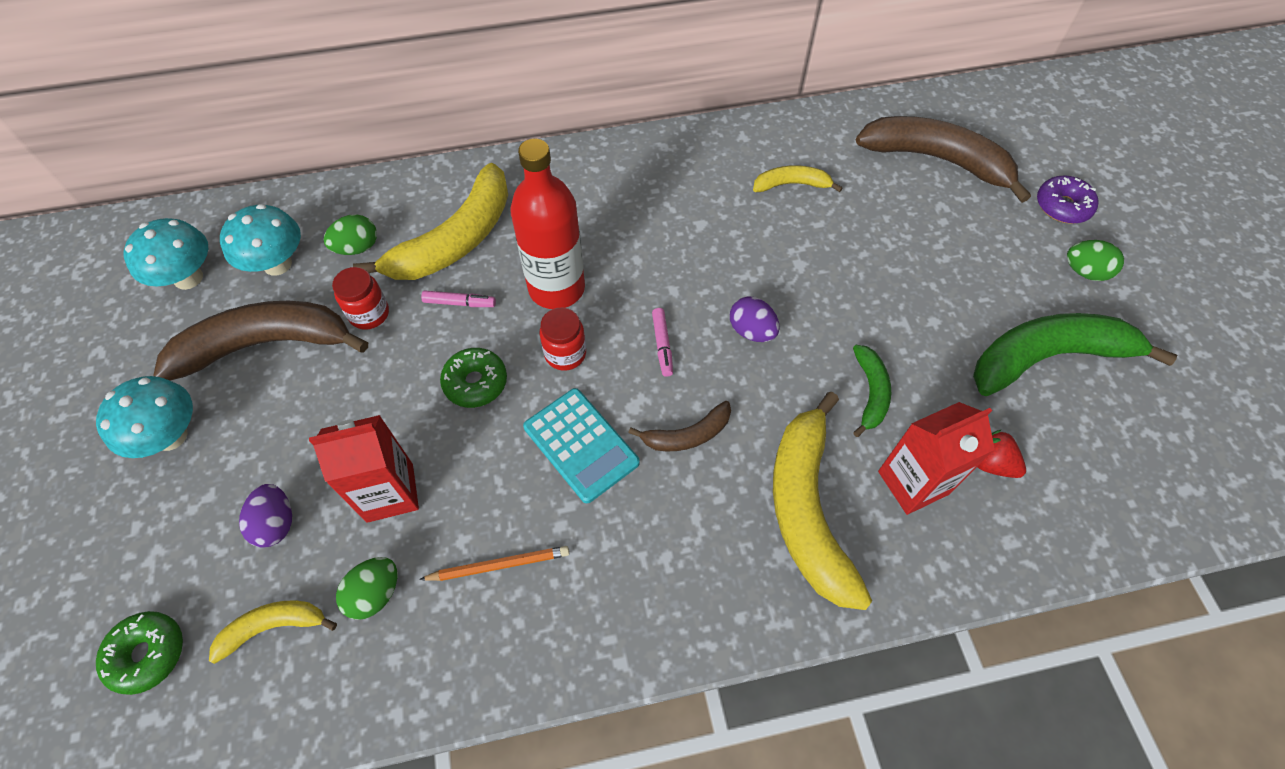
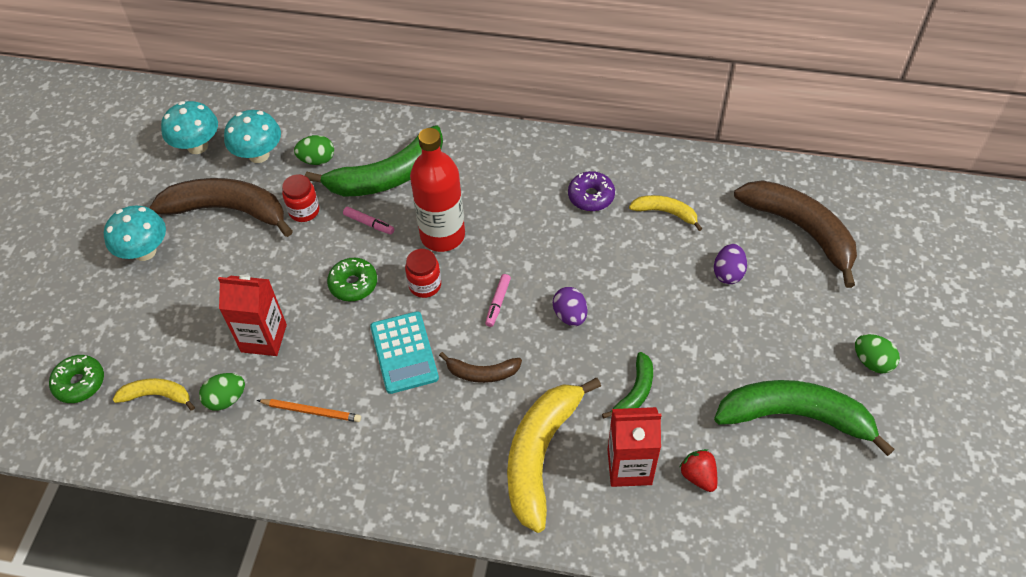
camera: 25 degrees right, 5 degrees down
purple egg [239,484,292,547] -> purple egg moved to [714,244,747,284]
yellow banana [353,163,508,280] -> green banana [305,126,443,197]
purple donut [1037,176,1099,224] -> purple donut moved to [568,171,615,211]

